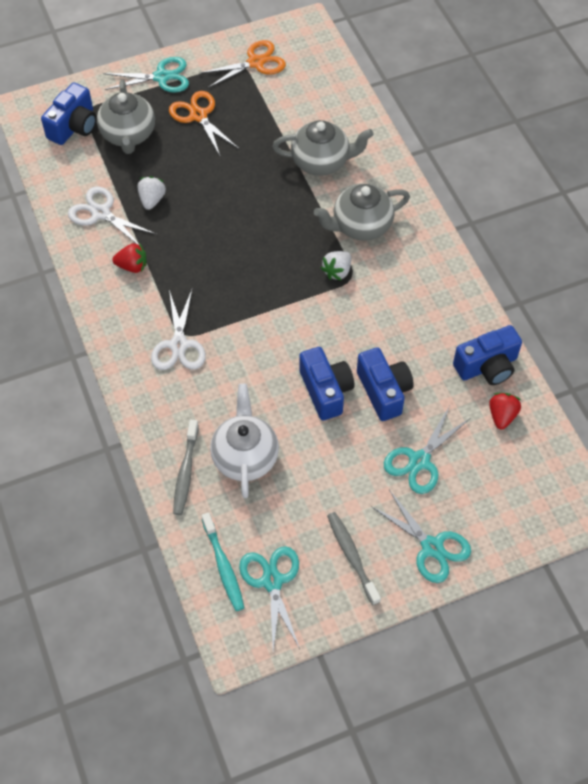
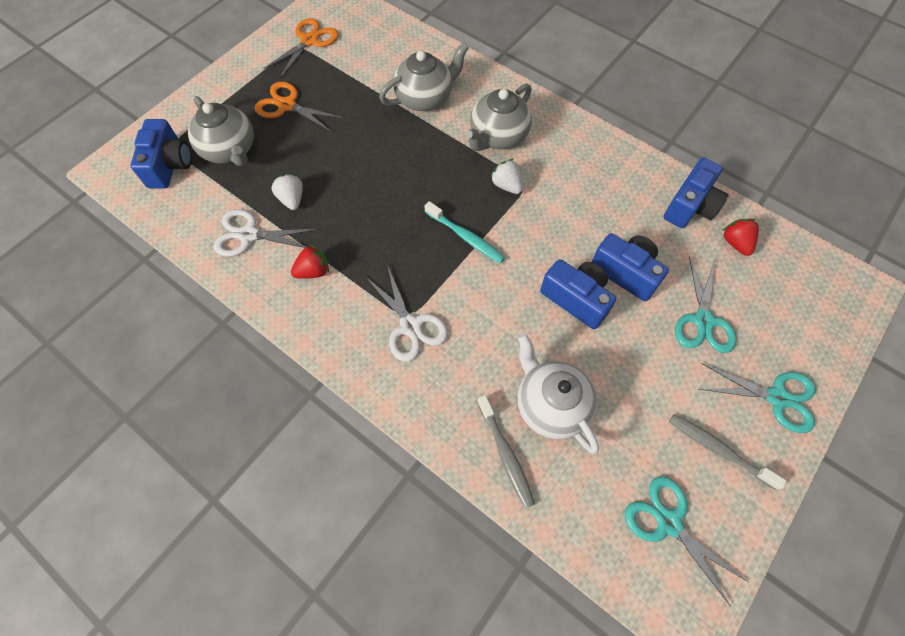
camera: 30 degrees left, 5 degrees up
turquoise scissors [103,57,189,93] -> none
turquoise toothbrush [202,512,244,611] -> turquoise toothbrush moved to [424,201,505,263]
white strawberry [321,251,351,281] -> white strawberry turned 135 degrees clockwise [490,159,523,194]

